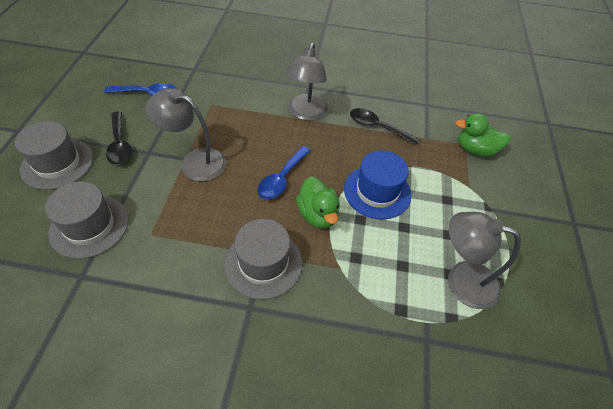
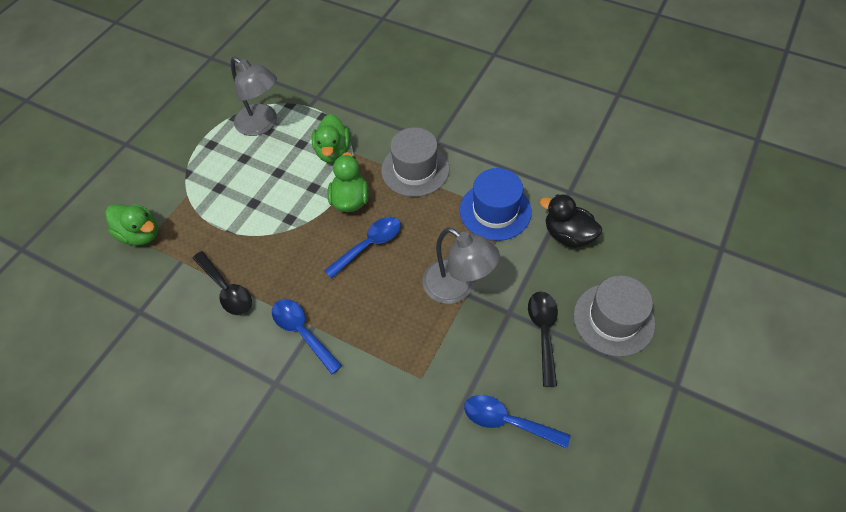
camera: 155 degrees left, 5 degrees up
grey hat [45,181,129,259] -> black duck [540,194,602,248]
grey lamp [285,43,328,121] -> blue spoon [272,299,342,374]
blue hat [344,150,411,220] -> blue hat moved to [460,168,532,241]
none -> green duck [312,114,350,163]

